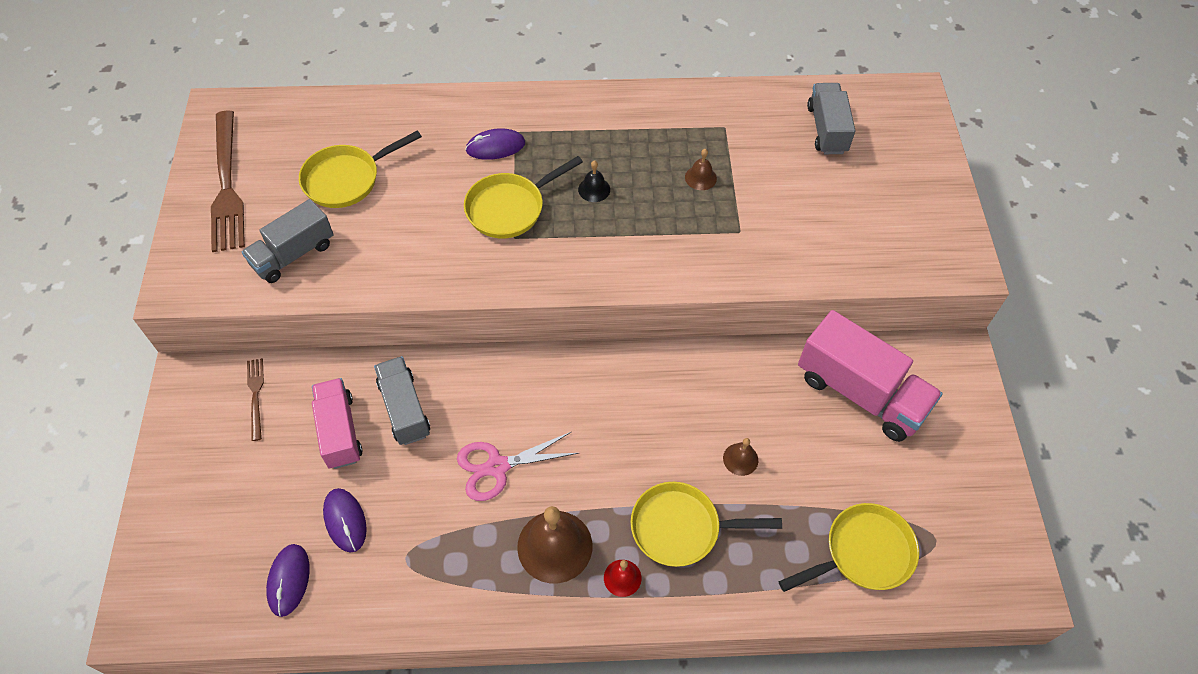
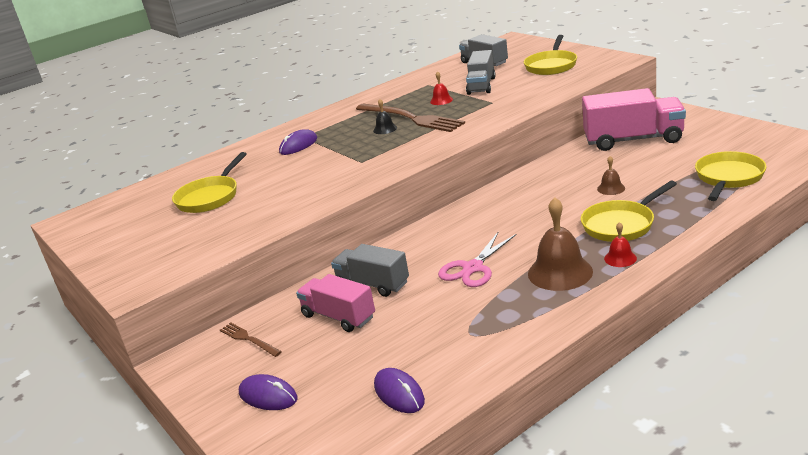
camera: 30 degrees left, 30 degrees down
brown fork [211,111,245,252] -> brown fork moved to [356,104,465,132]
grey truck [242,199,334,283] -> grey truck moved to [466,50,495,95]
purple mouse [323,488,367,553] -> purple mouse moved to [239,374,297,410]
yellow pan [464,156,583,238] -> yellow pan moved to [524,35,577,75]
brown bell [685,149,717,190] -> red bell [430,71,453,105]

